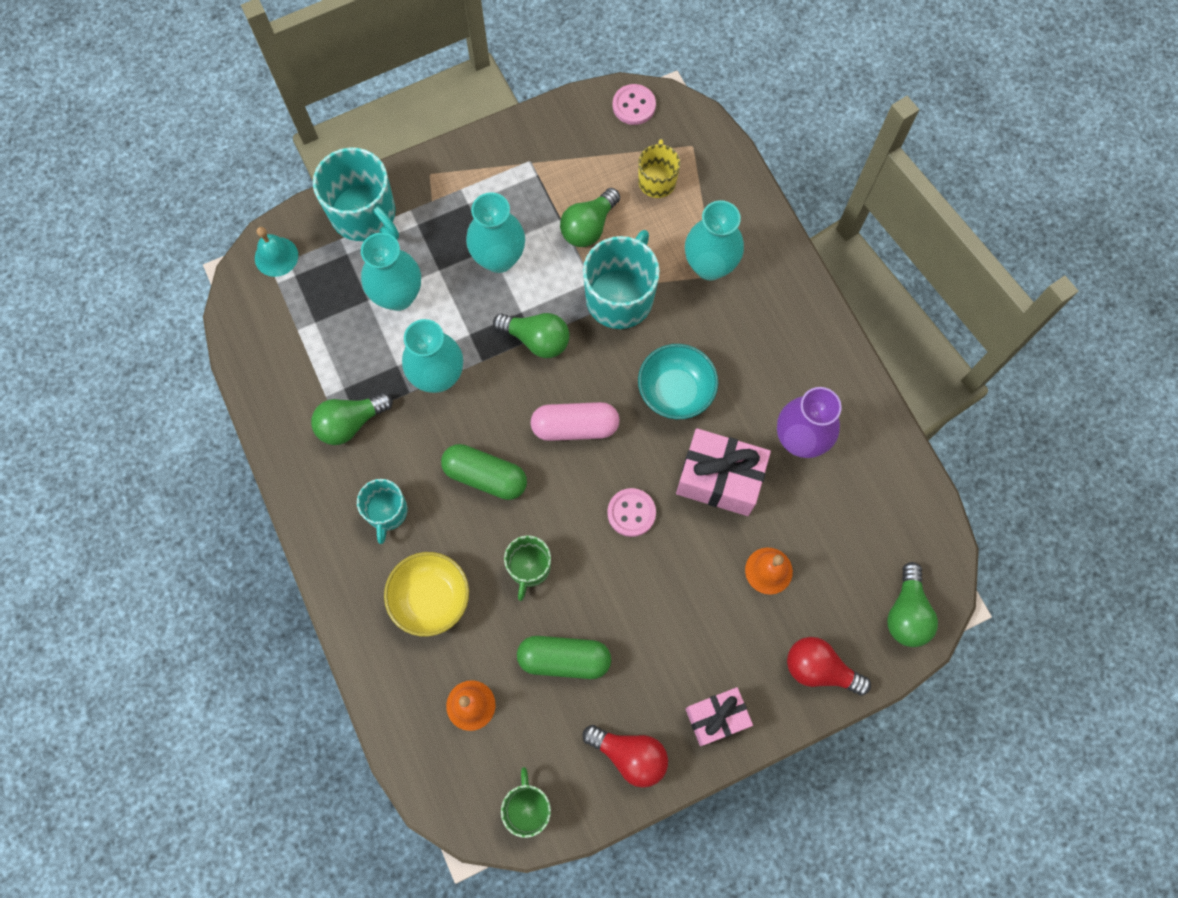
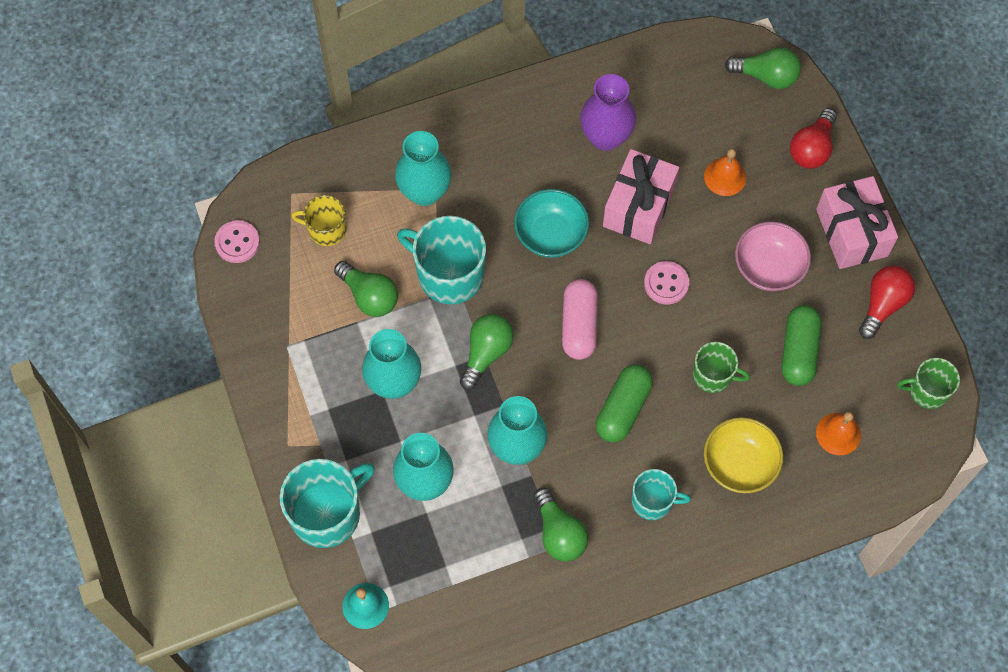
camera: 85 degrees left, 5 degrees down
pink gift [686,687,753,746] -> pink gift [816,176,898,269], size x1.53
none -> pink bowl [735,221,811,291]

